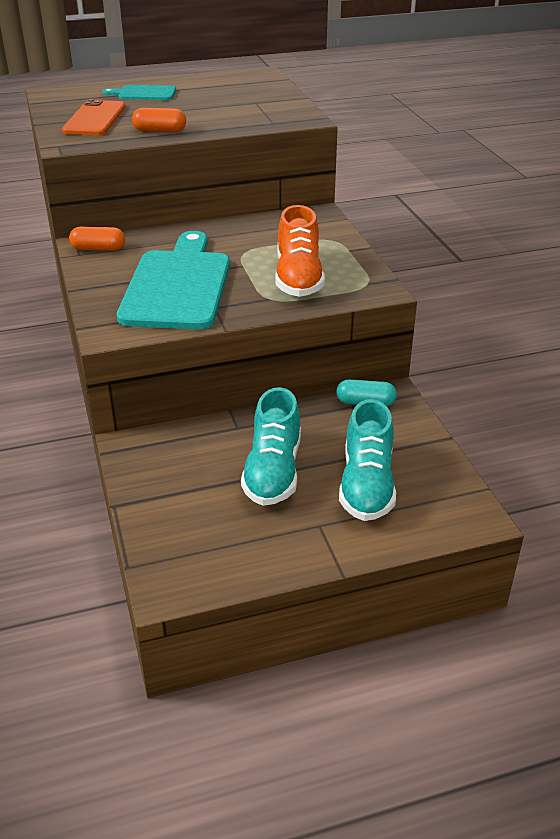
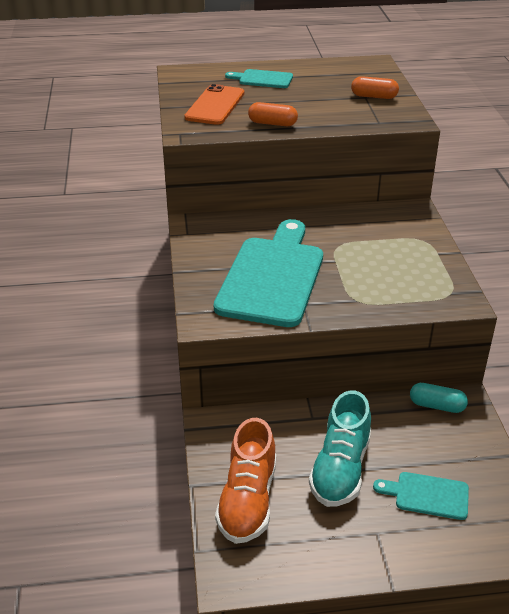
camera: 10 degrees right, 0 degrees up
orange capsule [69,227,125,251] -> orange capsule moved to [351,76,399,99]
orange shoe [276,205,325,297] -> orange shoe moved to [215,418,276,544]
turquoise shoe [339,399,396,521] -> turquoise cutting board [373,472,469,520]

